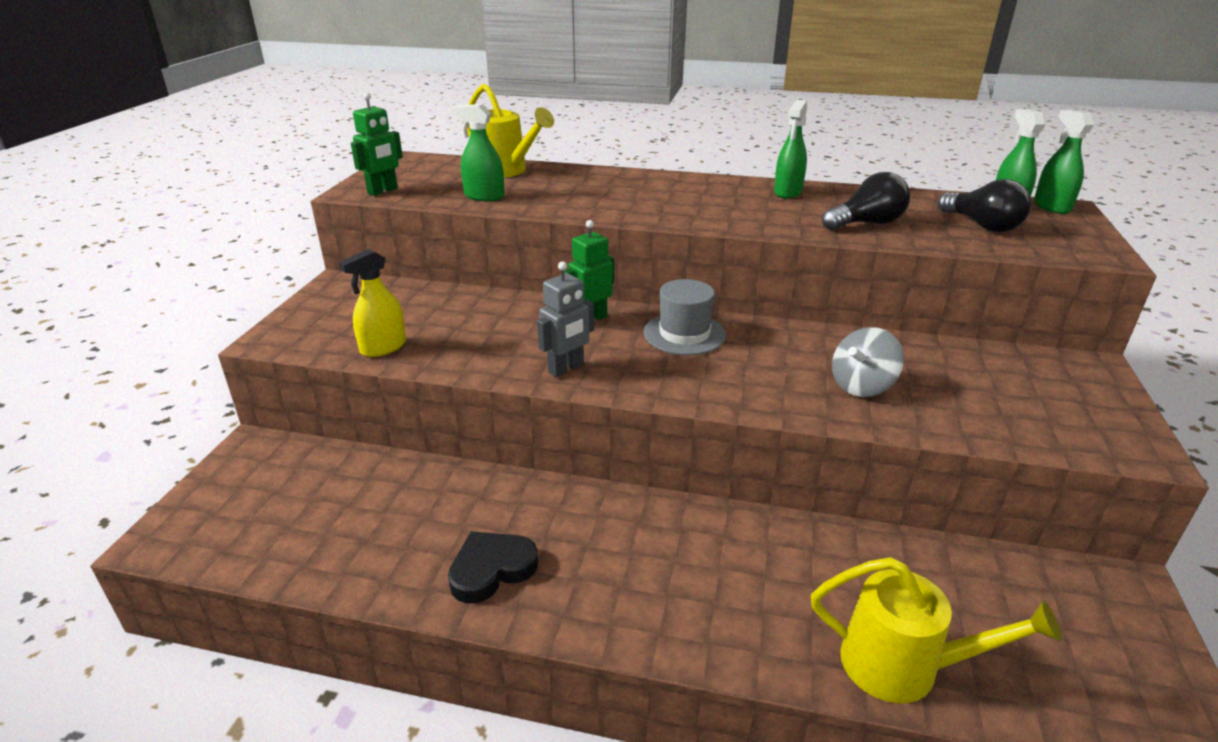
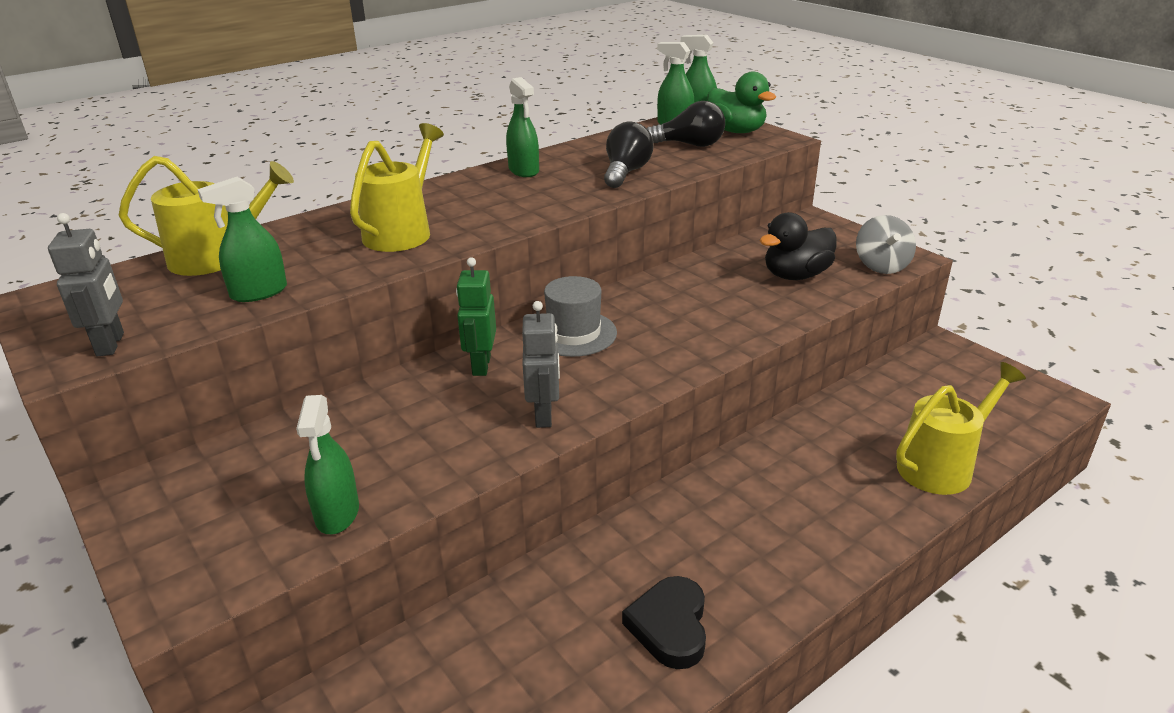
camera: 50 degrees left, 0 degrees up
yellow spray bottle [338,249,406,357] -> green spray bottle [296,395,359,534]
green robot [351,93,403,196] -> grey robot [48,213,124,356]
grey spinning top [832,327,904,397] -> grey spinning top moved to [856,215,916,274]
none -> yellow watering can [350,123,444,252]
none -> green duck [707,72,776,133]
none -> black duck [759,212,837,280]

